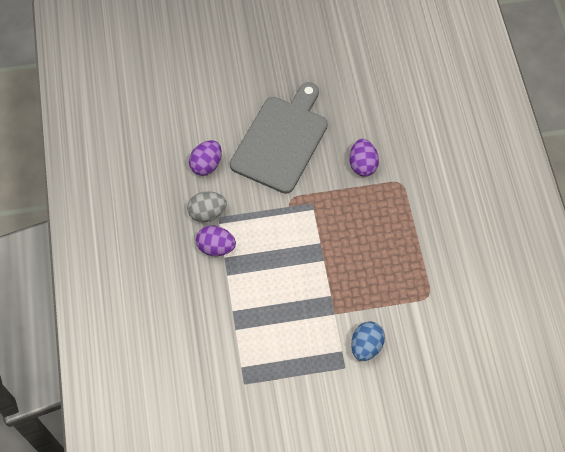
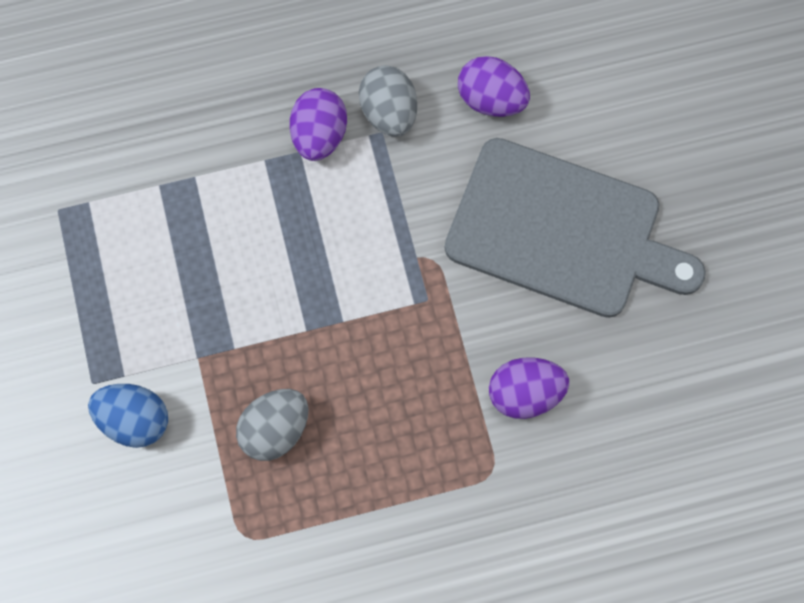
camera: 85 degrees right, 10 degrees up
none -> grey egg [236,389,308,461]

